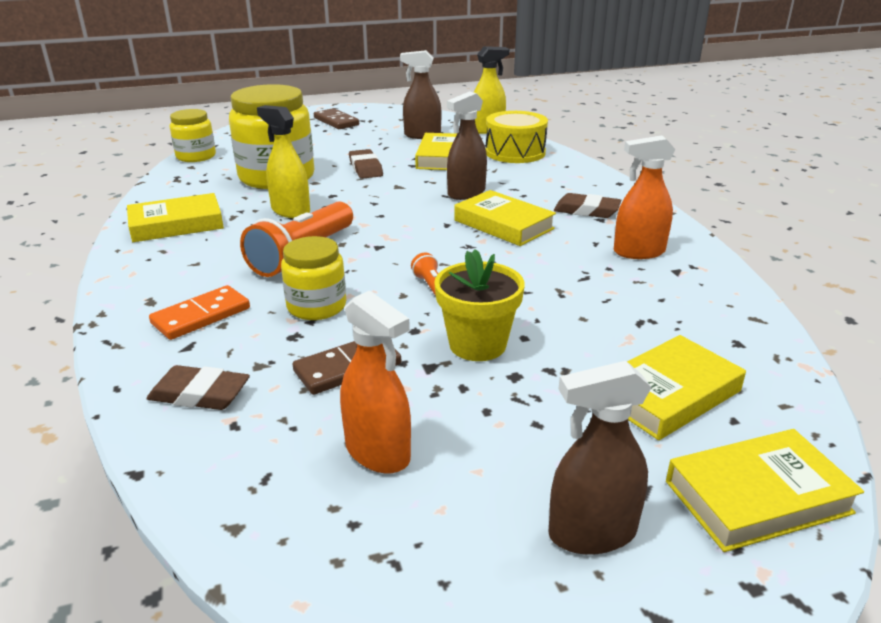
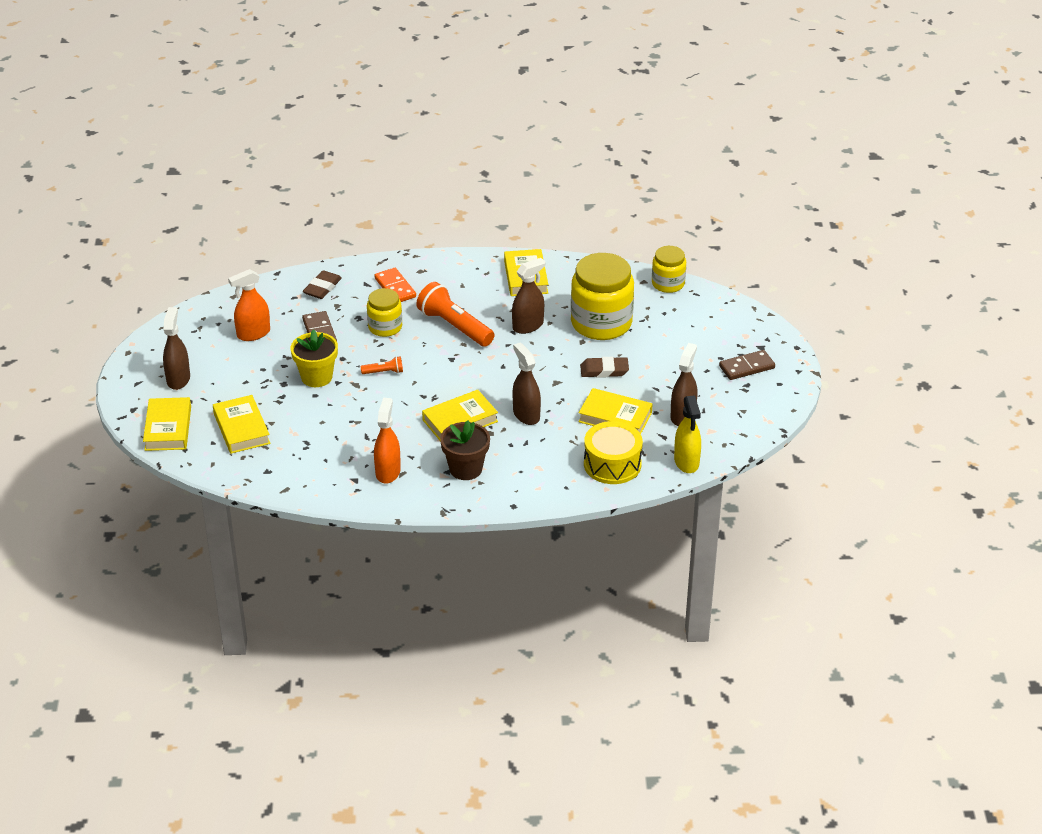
camera: 105 degrees right, 10 degrees up
yellow spray bottle [257,105,310,218] -> brown spray bottle [512,258,545,334]
brown eraser [554,193,621,218] -> brown flower pot [440,420,490,480]

